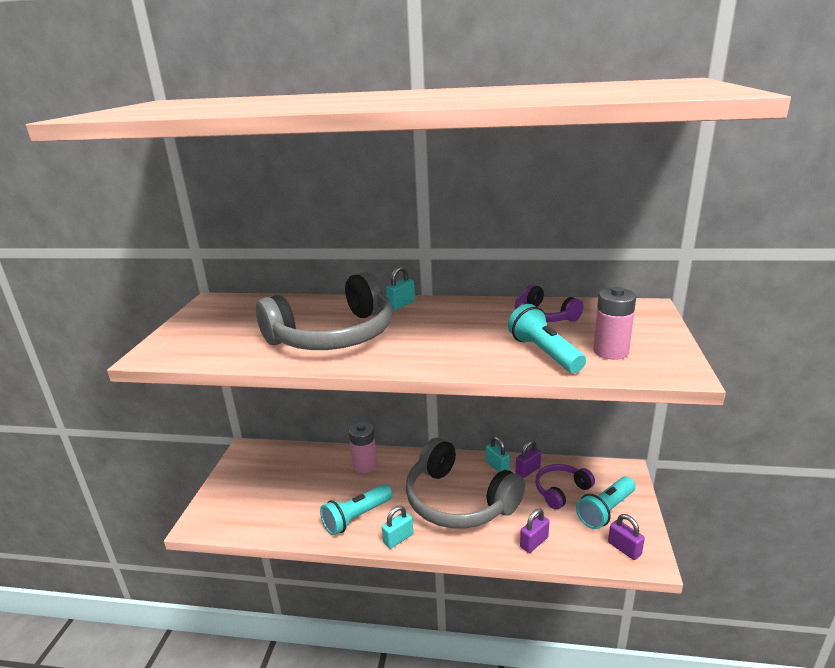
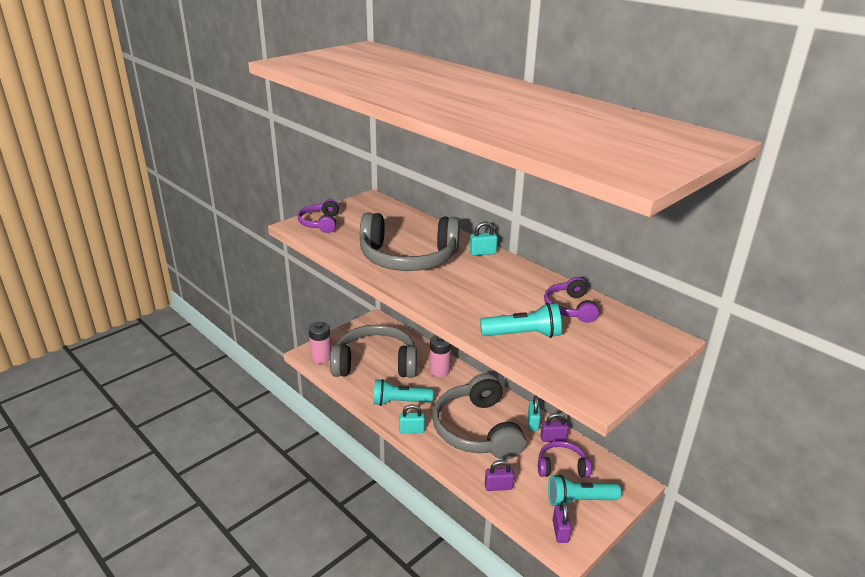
camera: 35 degrees right, 5 degrees up
turquoise flashlight [508,304,586,373] -> turquoise flashlight turned 75 degrees clockwise [480,303,562,338]
pink battery [593,287,636,360] -> pink battery moved to [309,322,331,364]
none -> purple headphones [298,199,339,233]
none -> grey headphones [330,325,417,378]

